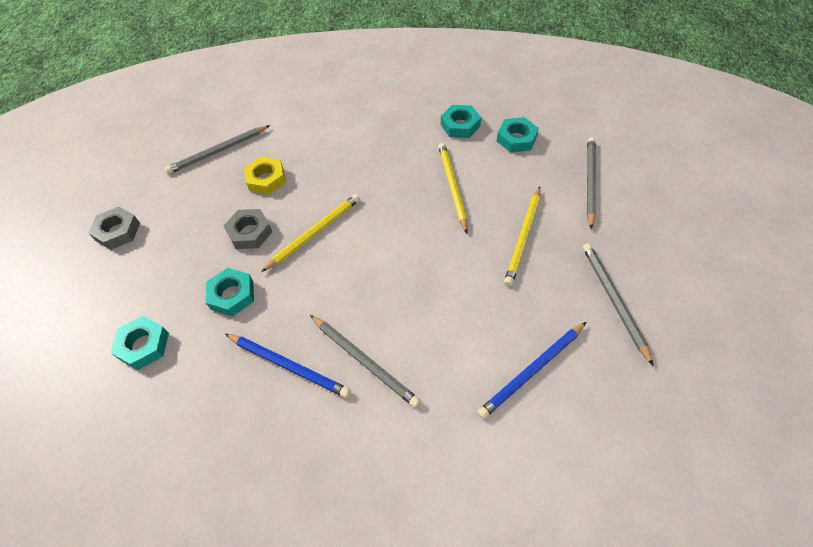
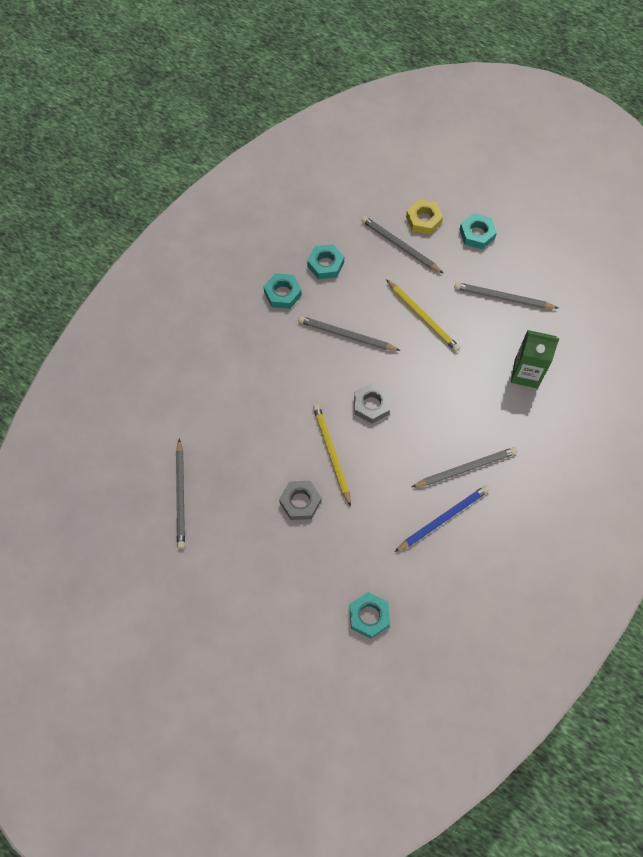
camera: 65 degrees left, 10 degrees up
grey nut [88,207,140,250] -> grey nut moved to [354,383,390,424]
turquoise nut [206,268,254,317] -> turquoise nut moved to [459,213,497,249]
yellow nut [244,157,286,195] -> yellow nut moved to [406,200,443,234]
yellow pencil [438,143,468,234] -> grey pencil [298,316,401,351]
blue pencil [477,322,586,419] -> green carton [511,330,559,389]

